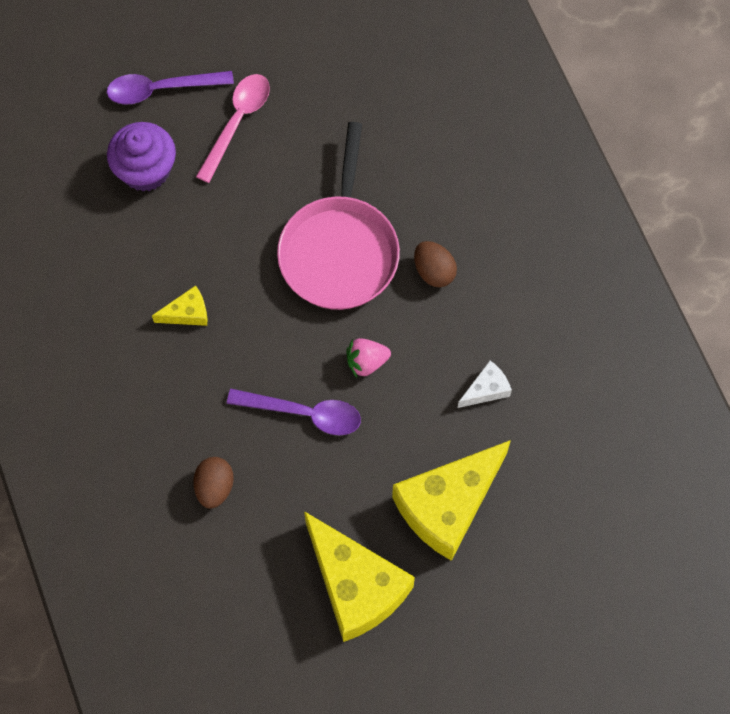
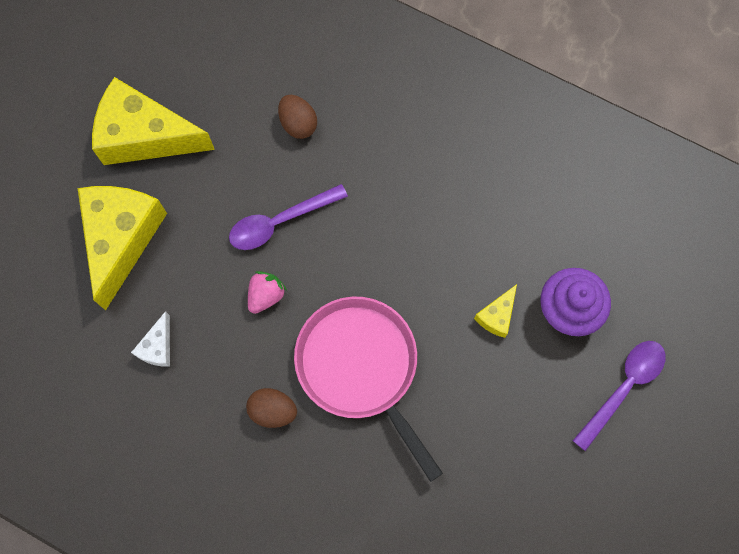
camera: 140 degrees right, 5 degrees up
yellow cheese [152,285,207,326] -> yellow cheese moved to [474,284,517,338]
pink spoon [196,74,270,183] -> none

